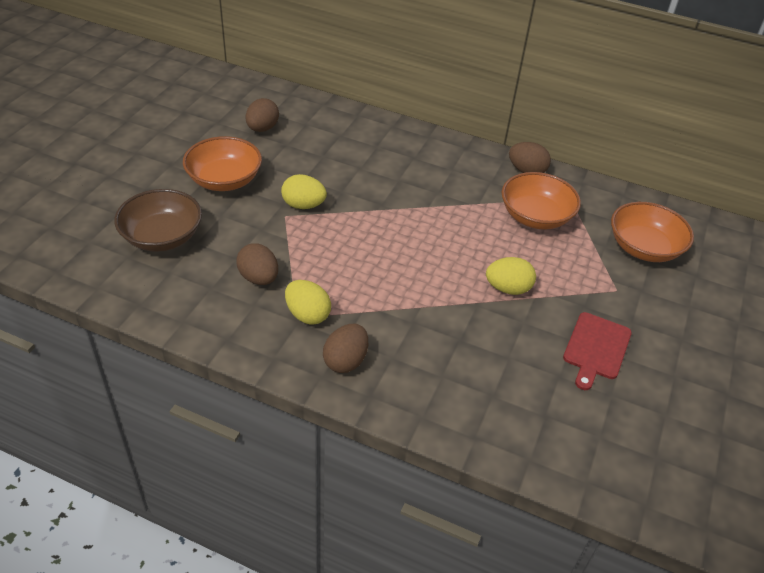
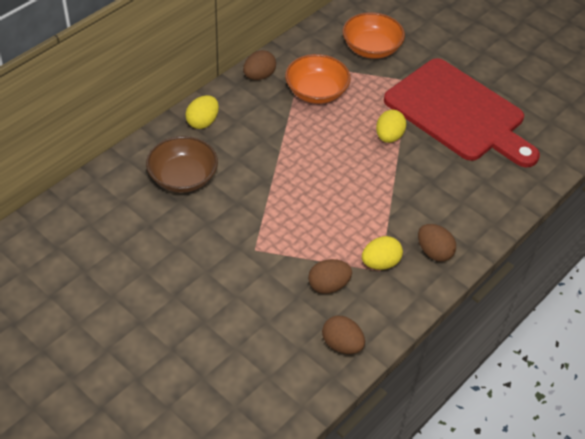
camera: 70 degrees left, 5 degrees up
brown bowl [114,189,202,252] -> brown bowl moved to [146,136,218,193]
orange bowl [183,136,262,191] -> none
brown egg [246,98,279,132] -> brown egg moved to [322,316,365,354]
yellow egg [281,174,327,209] -> yellow egg moved to [185,95,219,129]
red cutting board [563,312,632,390] -> red cutting board [384,58,540,167], size x2.32

